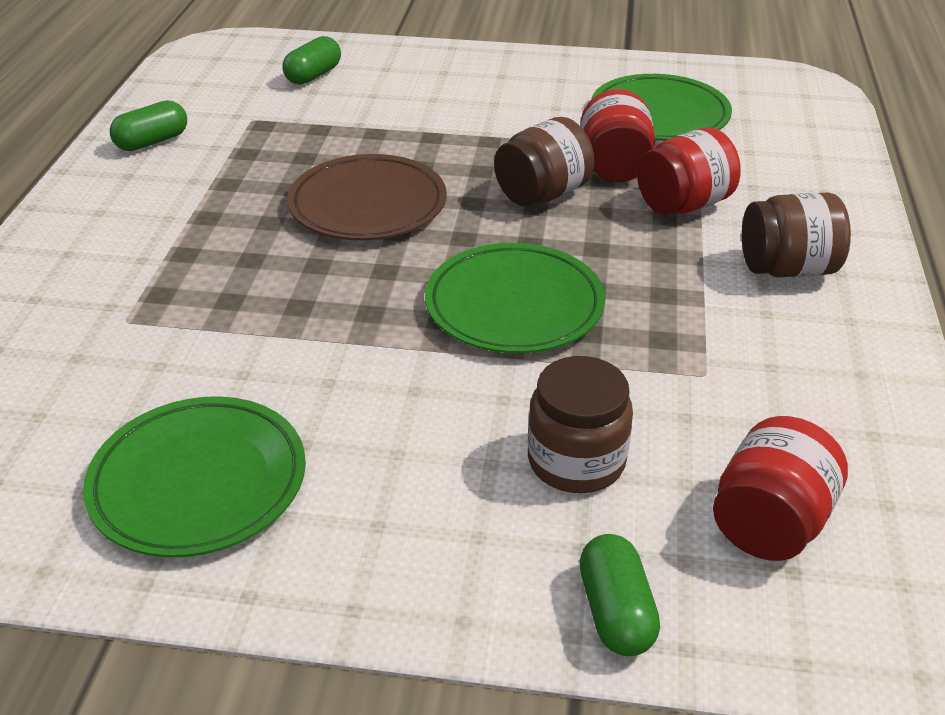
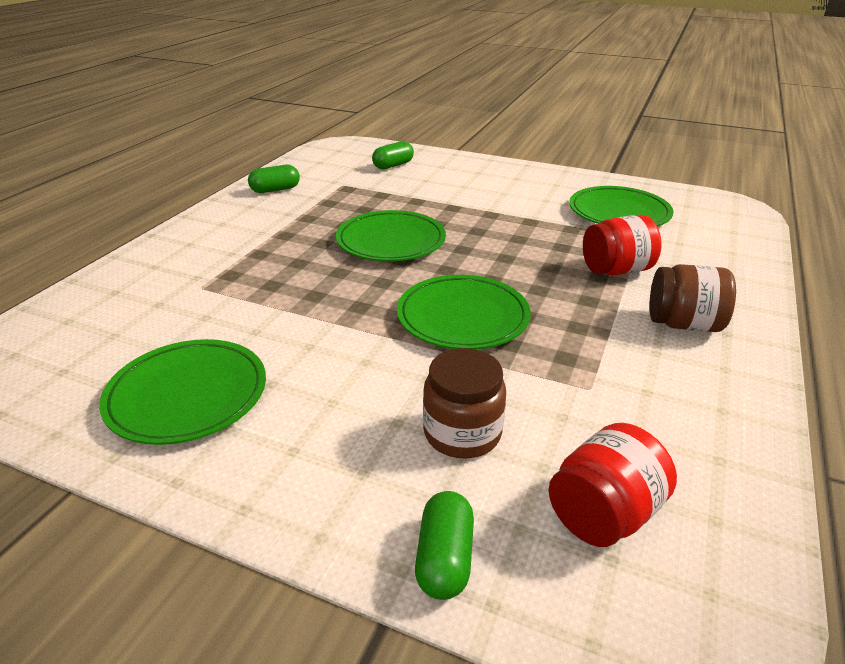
camera: 15 degrees right, 5 degrees down
brown plate [287,154,447,240] -> green plate [336,210,446,261]
brown jar [494,117,594,206] -> none
red jar [580,89,655,182] -> none

